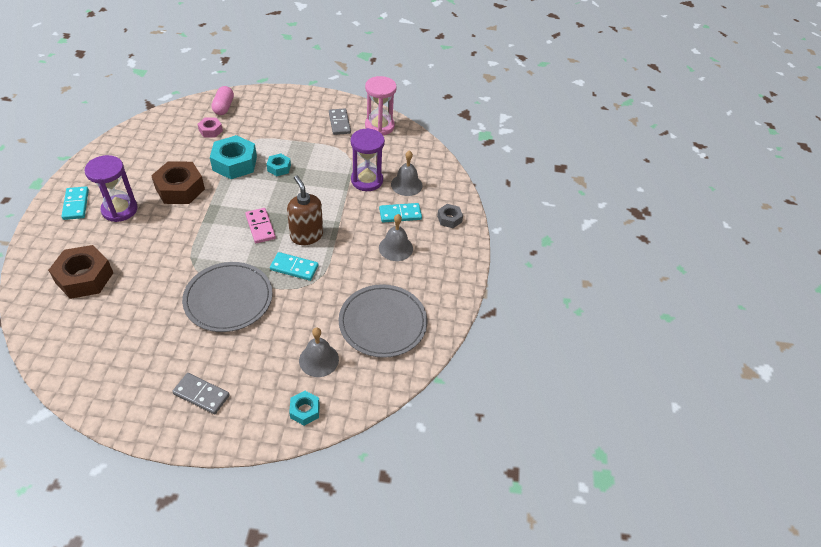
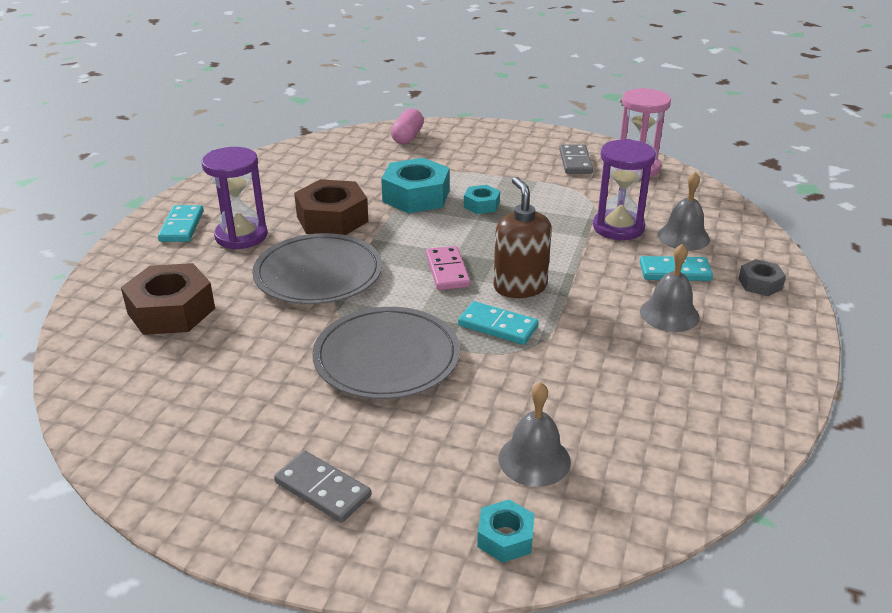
camera: 15 degrees right, 15 degrees down
pink nut [198,118,223,137] -> none
grey plate [339,284,427,358] -> grey plate moved to [252,233,382,304]

